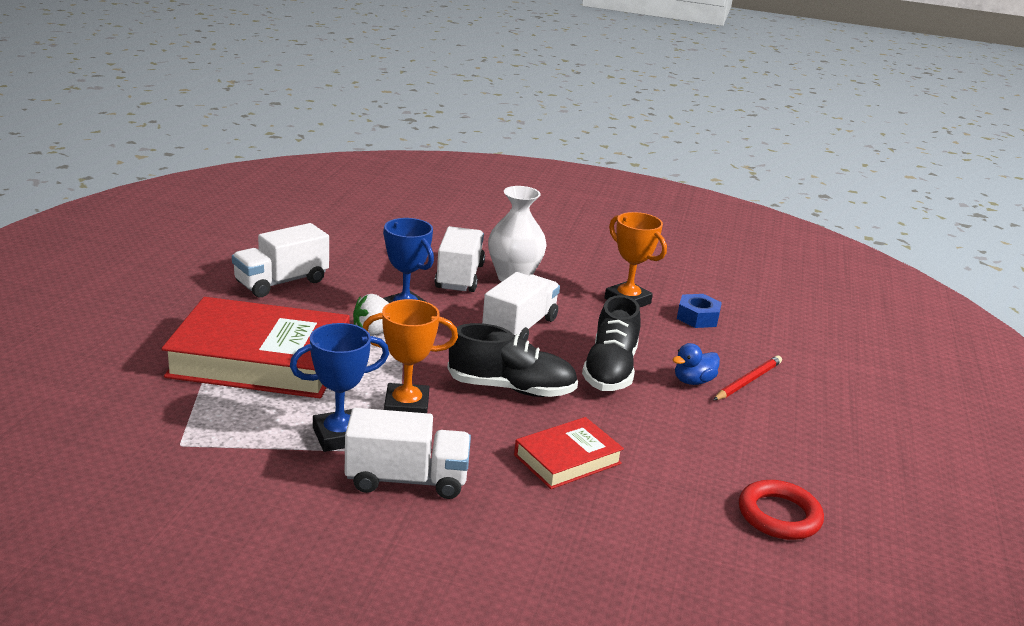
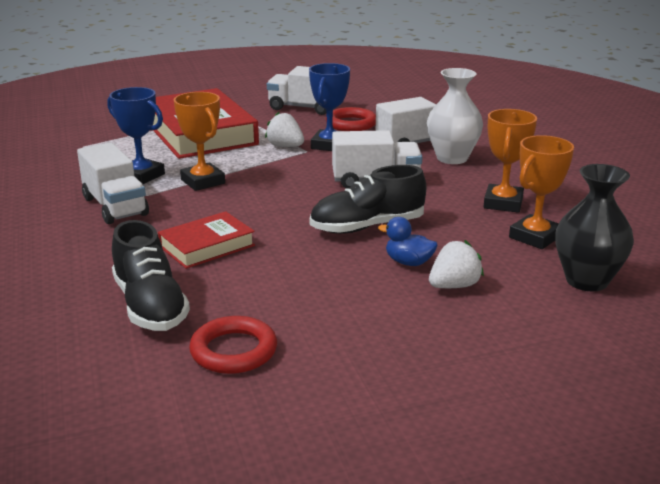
camera: 60 degrees right, 0 degrees up
black shoe [447,323,578,397] -> black shoe moved to [112,220,190,331]
red book [514,417,624,489] -> red book turned 60 degrees counterclockwise [158,211,255,269]
blue nut [677,294,722,328] -> orange trophy [509,135,574,249]
red pencil [713,355,782,400] -> white strawberry [429,240,484,288]
none -> red ring [326,107,376,131]
none -> black vase [556,164,634,291]

